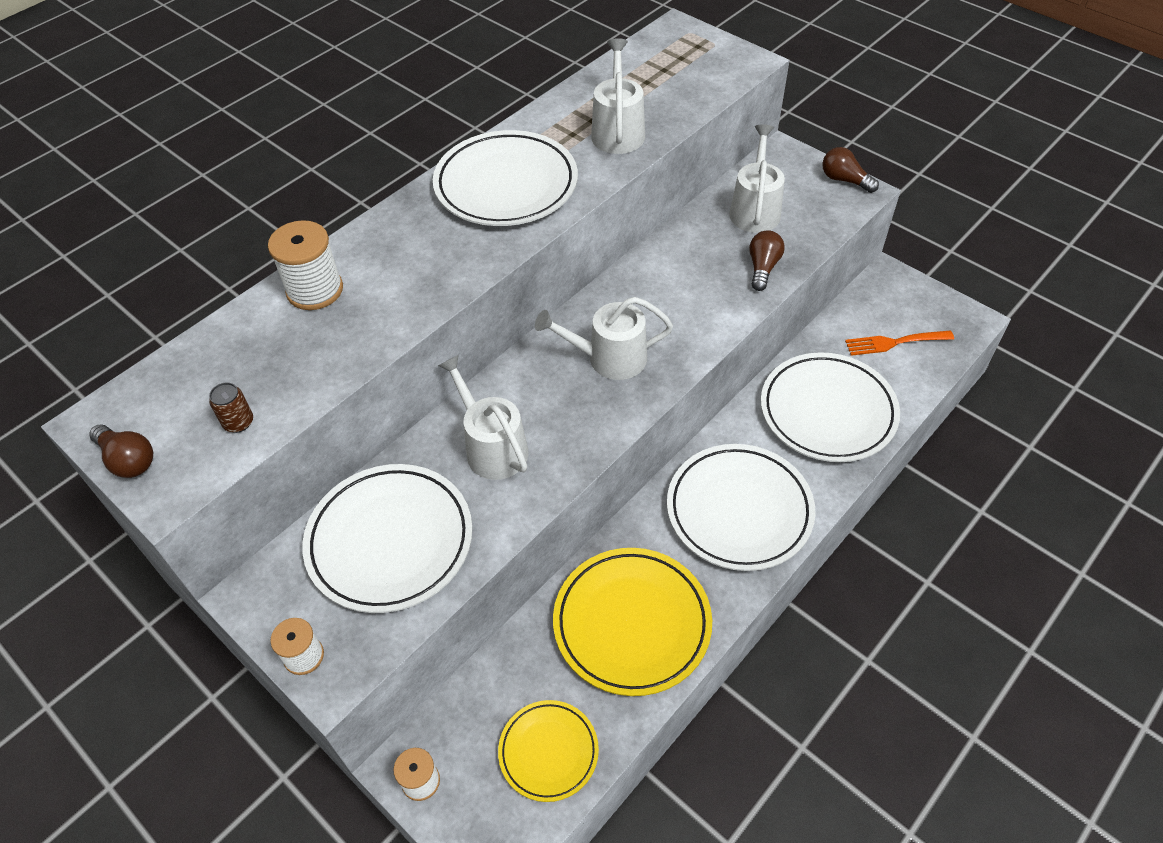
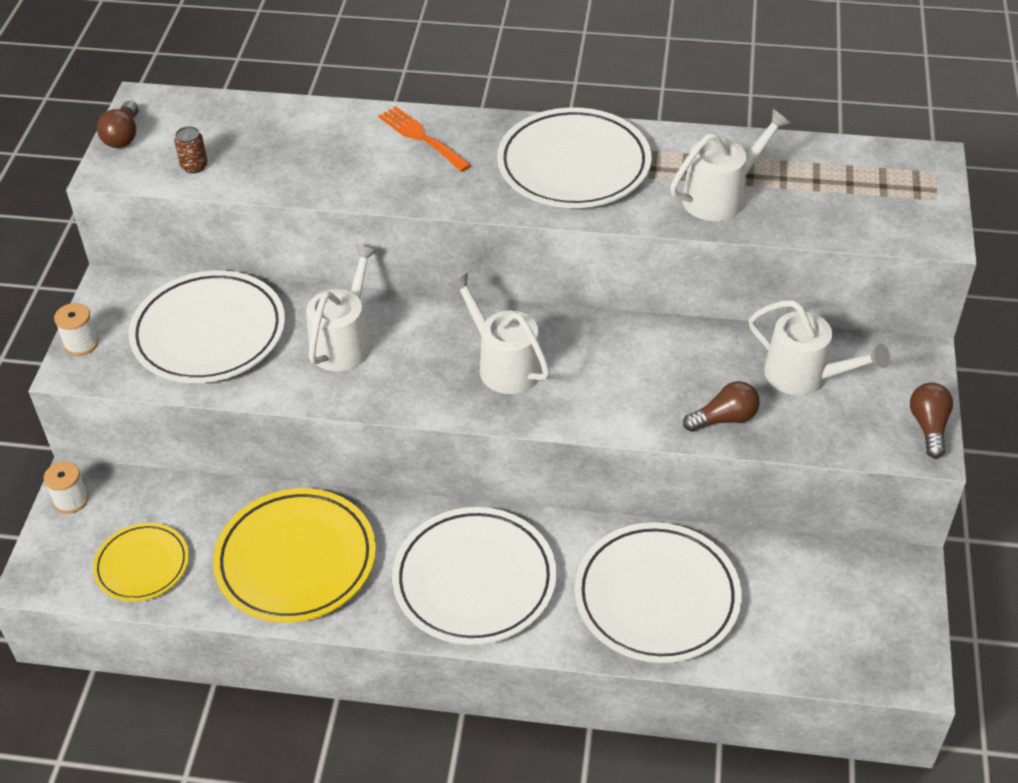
camera: 55 degrees right, 5 degrees down
white spool [268,220,343,310] -> none
white watering can [729,124,785,233] -> white watering can turned 60 degrees clockwise [749,300,890,395]
orange fork [845,331,954,356] -> orange fork moved to [378,106,471,172]

